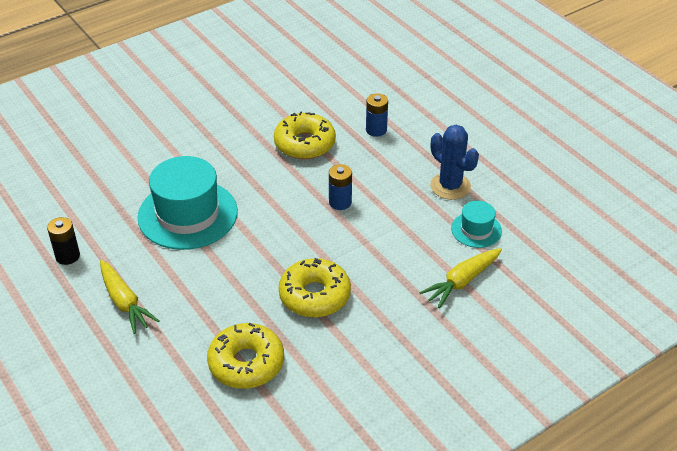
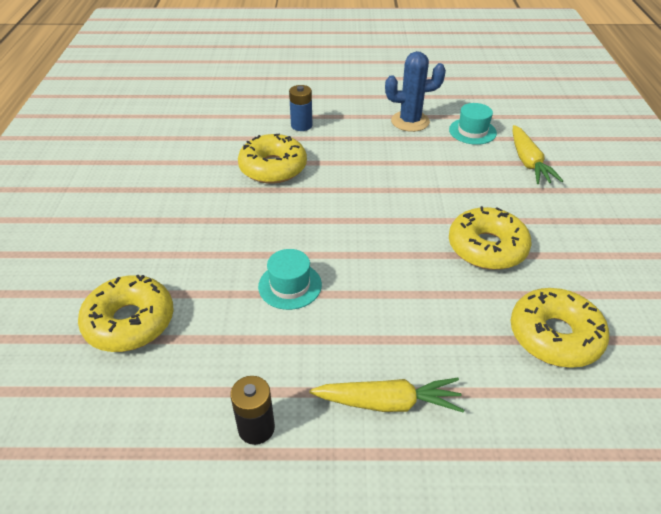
camera: 55 degrees left, 0 degrees up
turquoise hat [137,156,238,250] -> turquoise hat [258,249,322,310], size x0.50
blue battery [329,164,352,210] -> none
none -> yellow donut [78,275,174,352]

